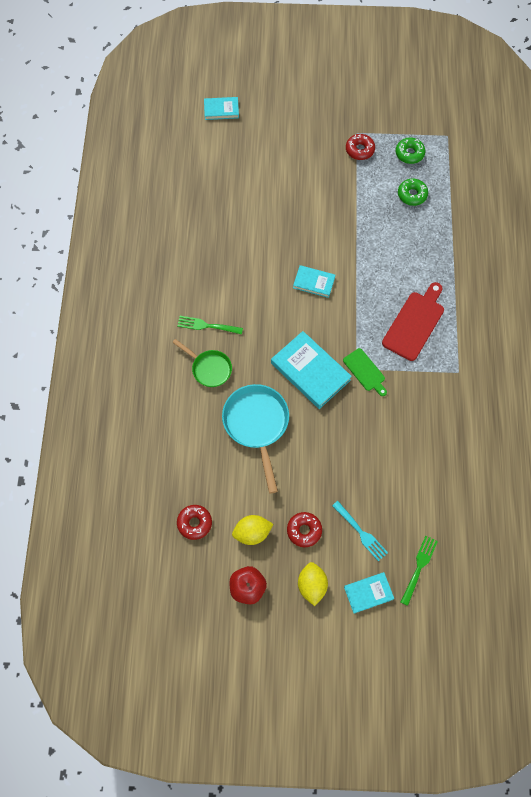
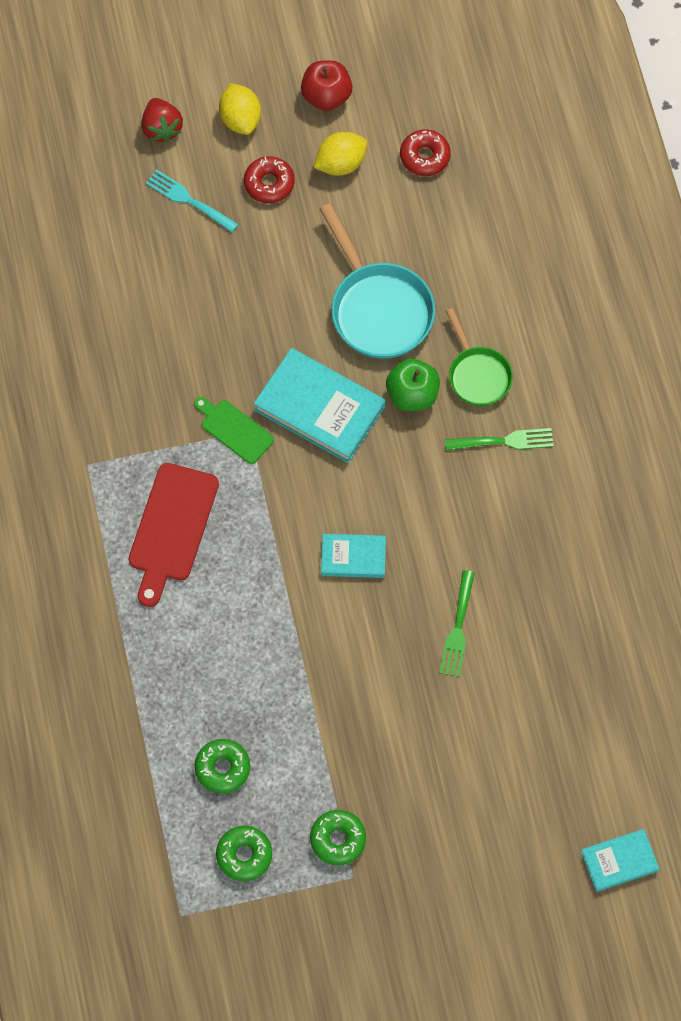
camera: 165 degrees right, 0 degrees up
green pan [172,339,232,387] -> green pan turned 135 degrees counterclockwise [446,308,513,406]
turquoise book [344,572,394,614] -> red strawberry [142,98,183,143]
red donut [346,134,375,160] -> green donut [310,810,366,865]
green fork [401,536,438,606] -> green fork moved to [440,570,475,677]
none -> green apple [386,359,440,411]

